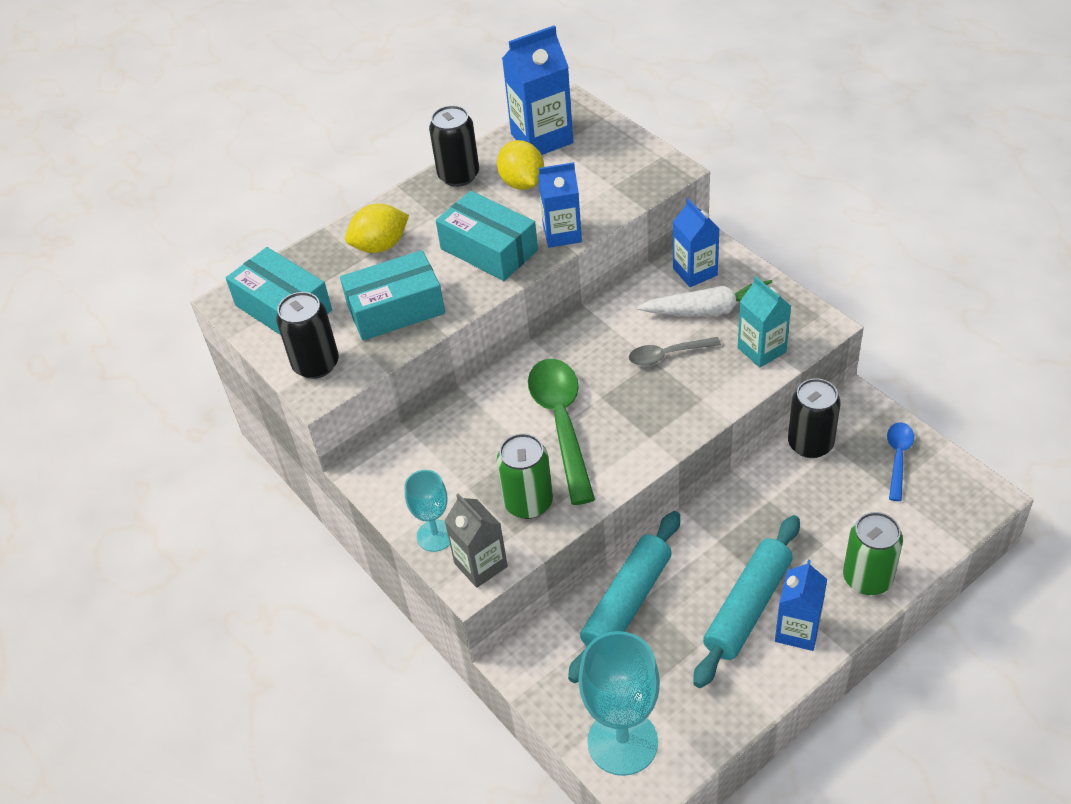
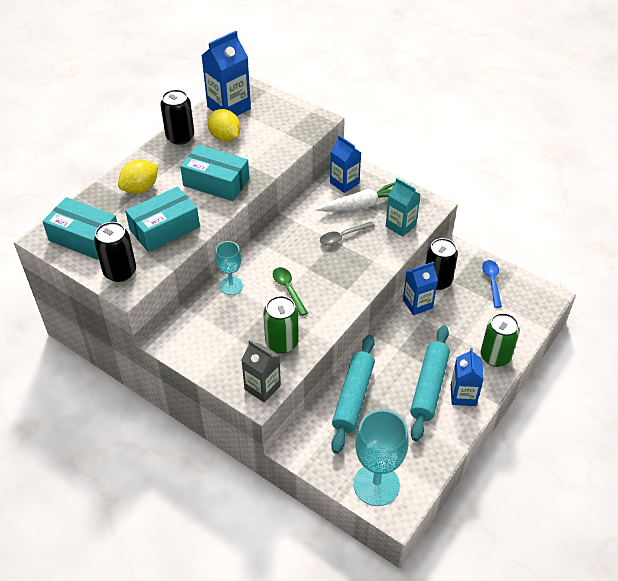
camera: 20 degrees left, 0 degrees up
turquoise goblet [405,470,450,552] -> turquoise goblet moved to [215,241,243,295]
green spoon [528,359,595,505] -> green spoon [273,267,308,316], size x0.54
blue carton [538,162,582,248] -> blue carton moved to [403,262,438,315]

